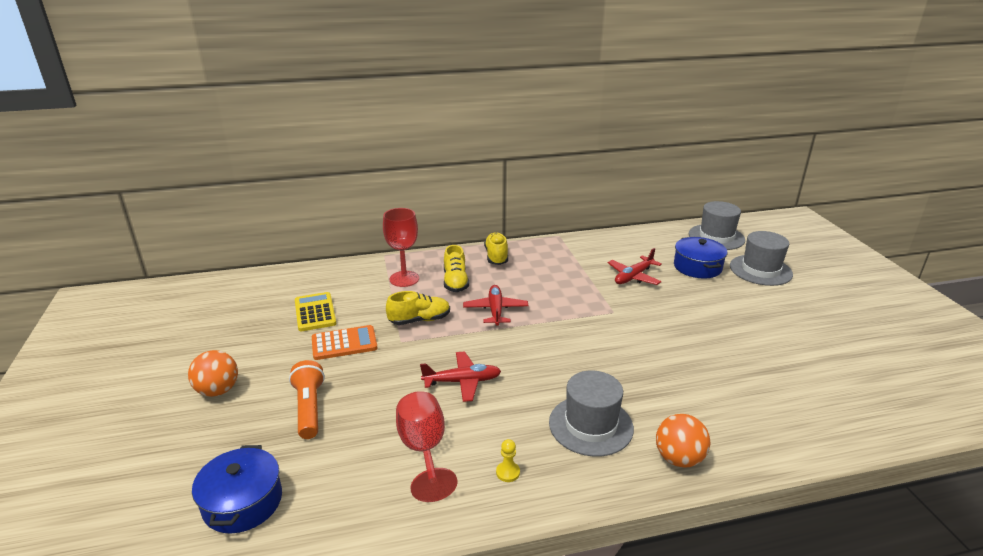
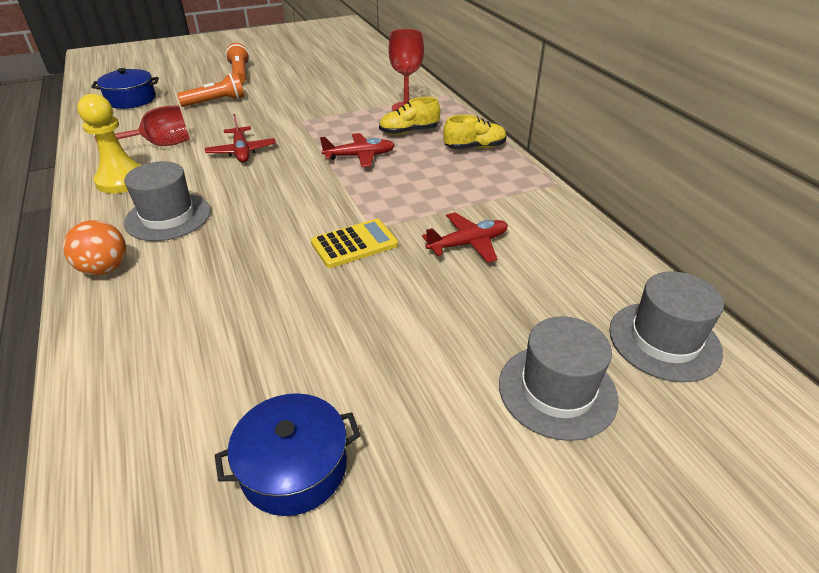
camera: 80 degrees right, 10 degrees up
orange ball [188,350,238,397] -> orange flashlight [225,43,250,83]
yellow calculator [295,292,336,331] -> yellow calculator moved to [311,219,398,268]
orange calculator [312,325,378,360] -> none
yellow shoe [386,291,450,325] -> none
yellow pawn [496,439,520,482] -> yellow pawn [77,94,142,194], size x2.46
red plane [608,248,662,285] -> red plane turned 120 degrees clockwise [422,212,508,263]
blue pot [674,237,727,278] -> blue pot moved to [215,393,361,516]

